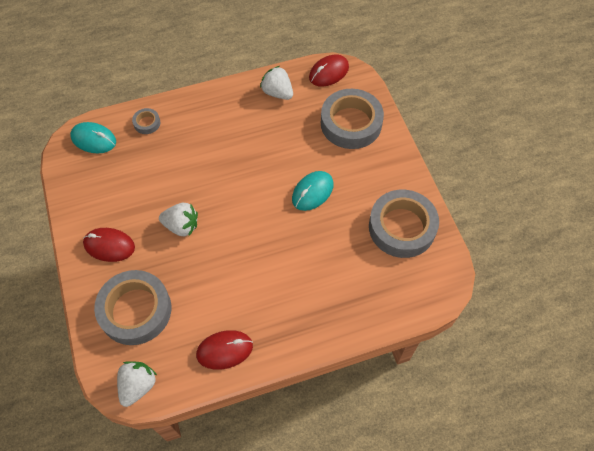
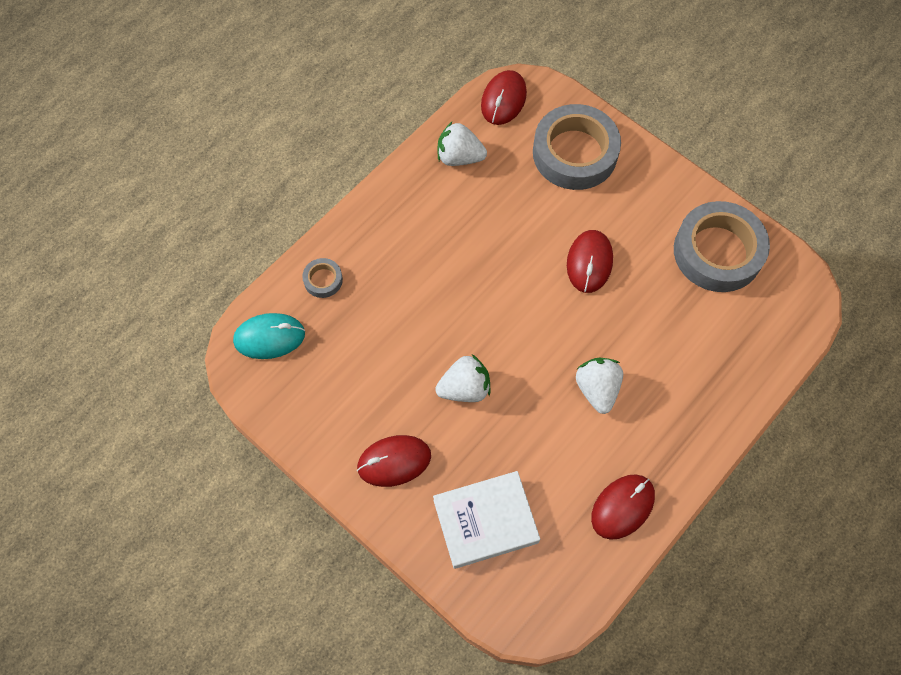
camera: 30 degrees left, 5 degrees up
grey tape [94,270,171,345] -> white book [433,471,540,569]
white strawberry [117,361,157,407] -> white strawberry moved to [576,358,623,414]
turquoise mouse [292,171,334,211] -> red mouse [567,230,613,293]

